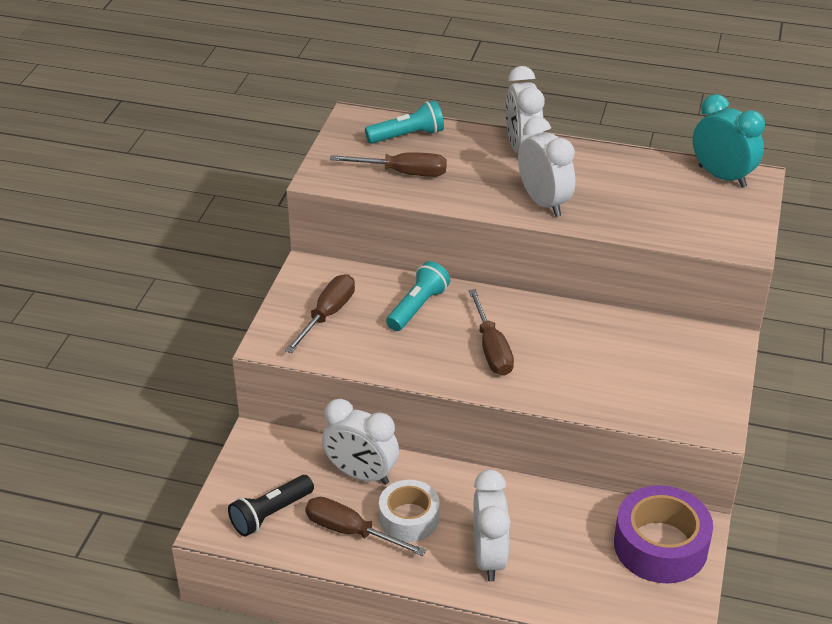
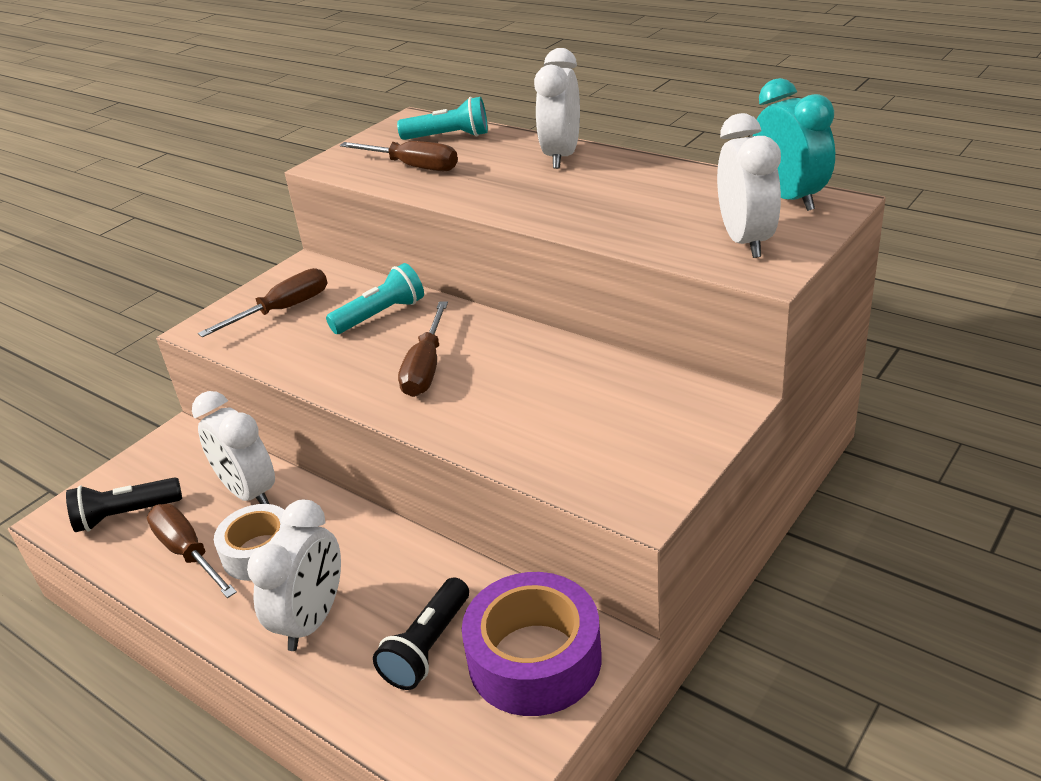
camera: 25 degrees right, 5 degrees down
white clock [518,117,575,217] -> white clock moved to [717,113,781,258]
none -> black flashlight [373,577,469,690]

